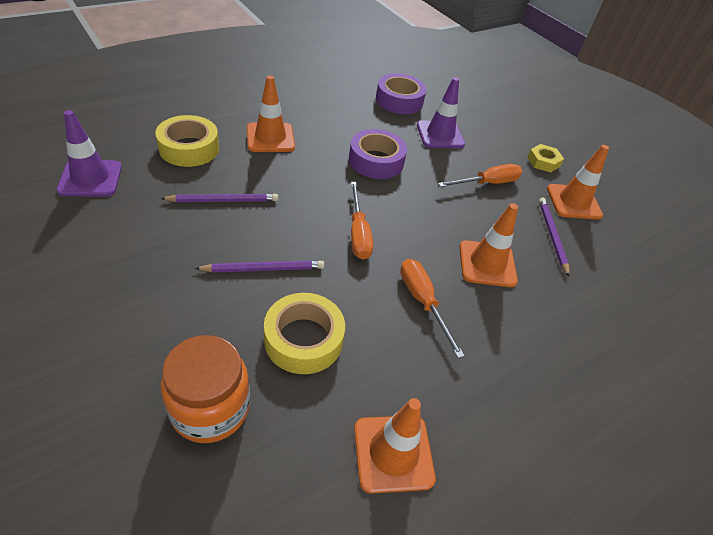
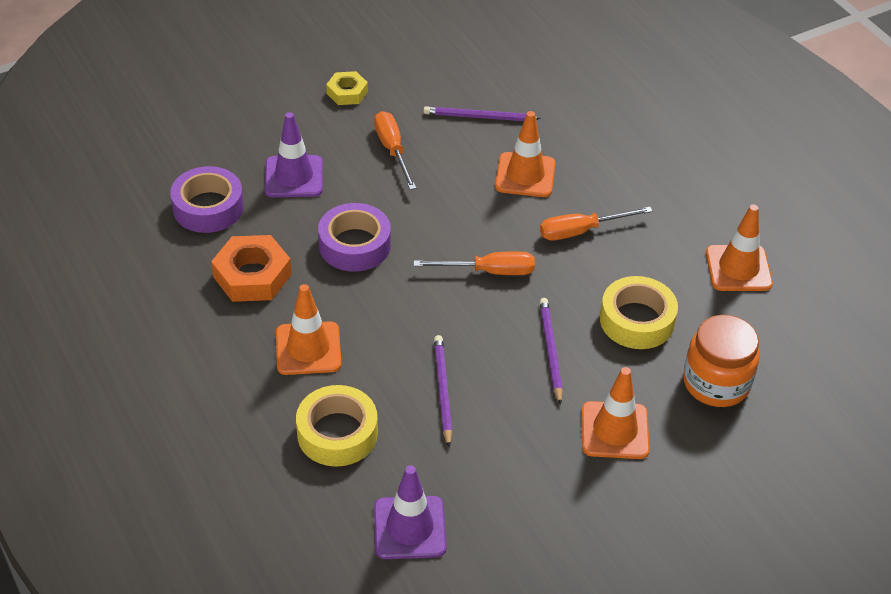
camera: 80 degrees left, 0 degrees up
orange traffic cone [547,145,609,220] -> orange traffic cone moved to [582,367,650,459]
none -> orange nut [211,235,292,302]

